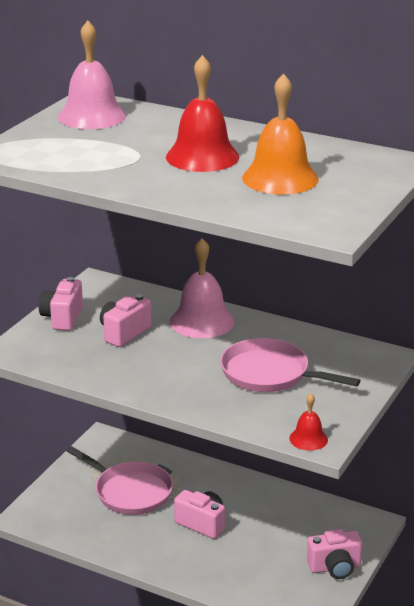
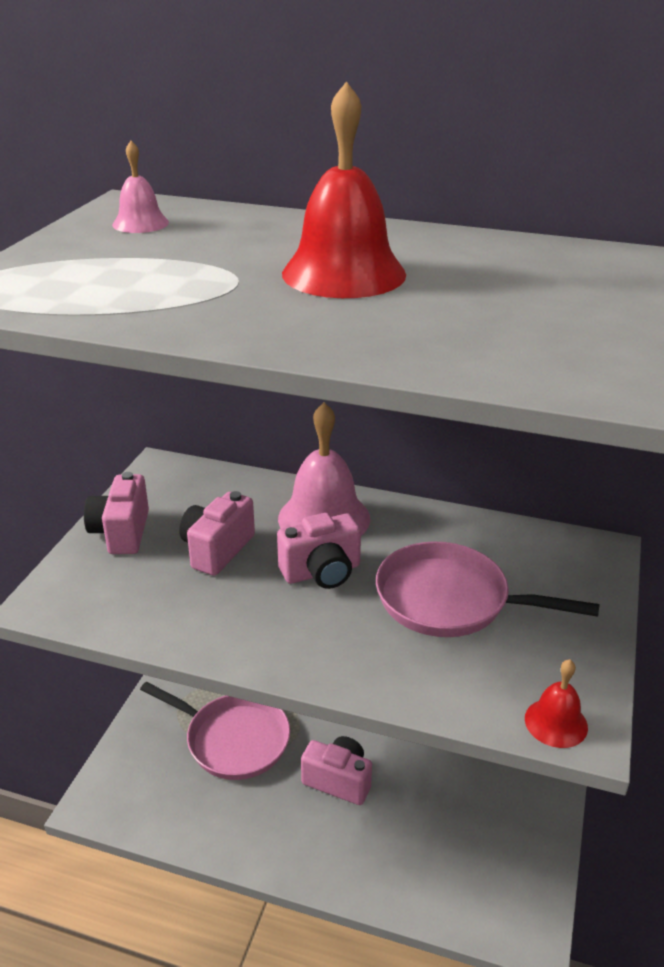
camera: 10 degrees left, 5 degrees up
pink bell [58,21,127,129] -> pink bell [112,141,169,233], size x0.51
orange bell [242,73,319,195] -> none
pink camera [307,529,362,579] -> pink camera moved to [277,513,361,589]

